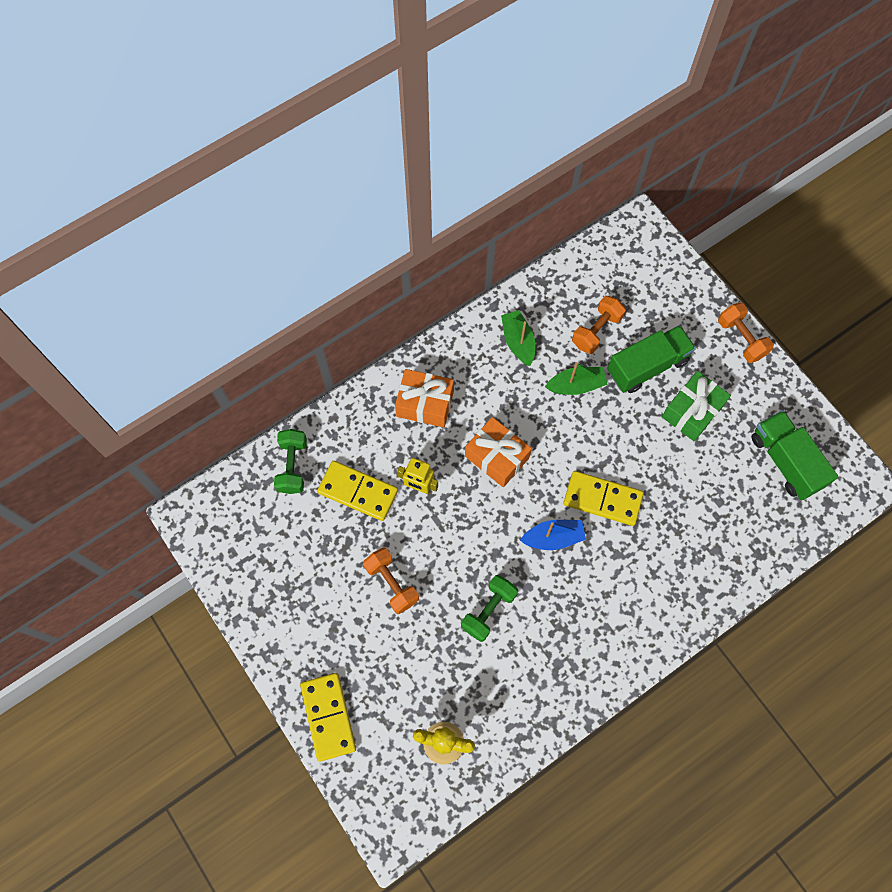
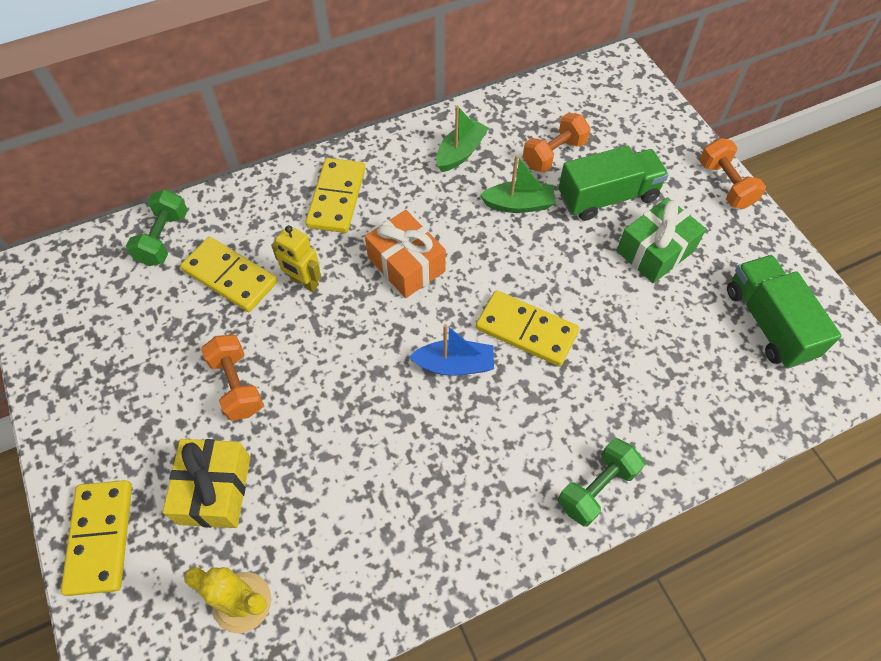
camera: 10 degrees right, 10 degrees down
orange gift [395,369,454,427] -> yellow domino [305,158,365,233]
green dumbbell [461,575,518,642] -> green dumbbell moved to [558,438,645,527]
green boat [501,310,535,366] -> green boat turned 45 degrees clockwise [436,105,489,172]
none -> yellow gift [163,439,250,528]

